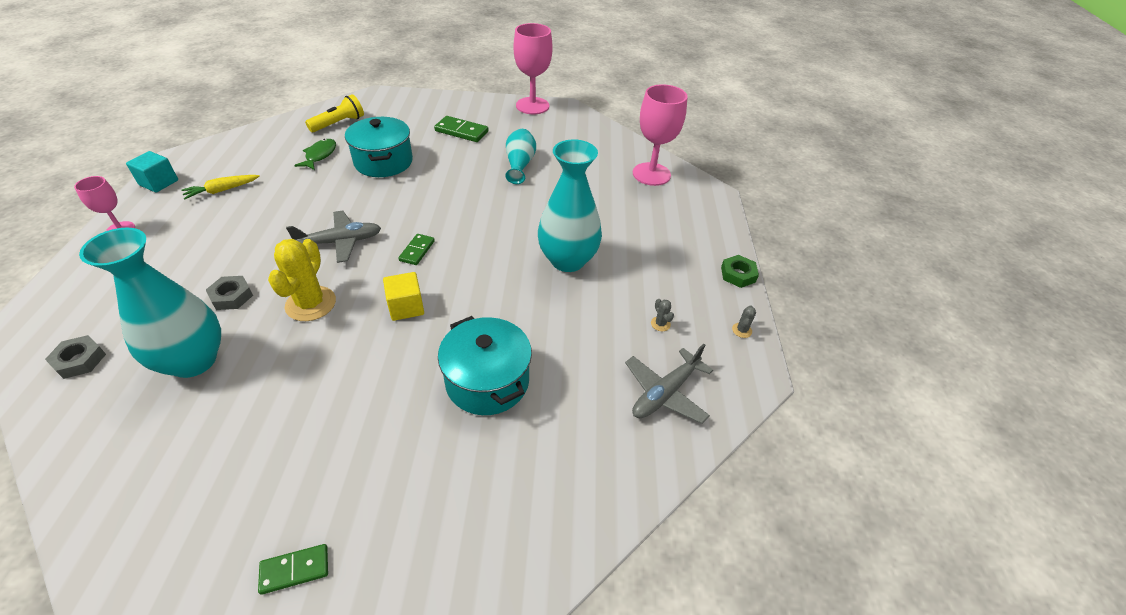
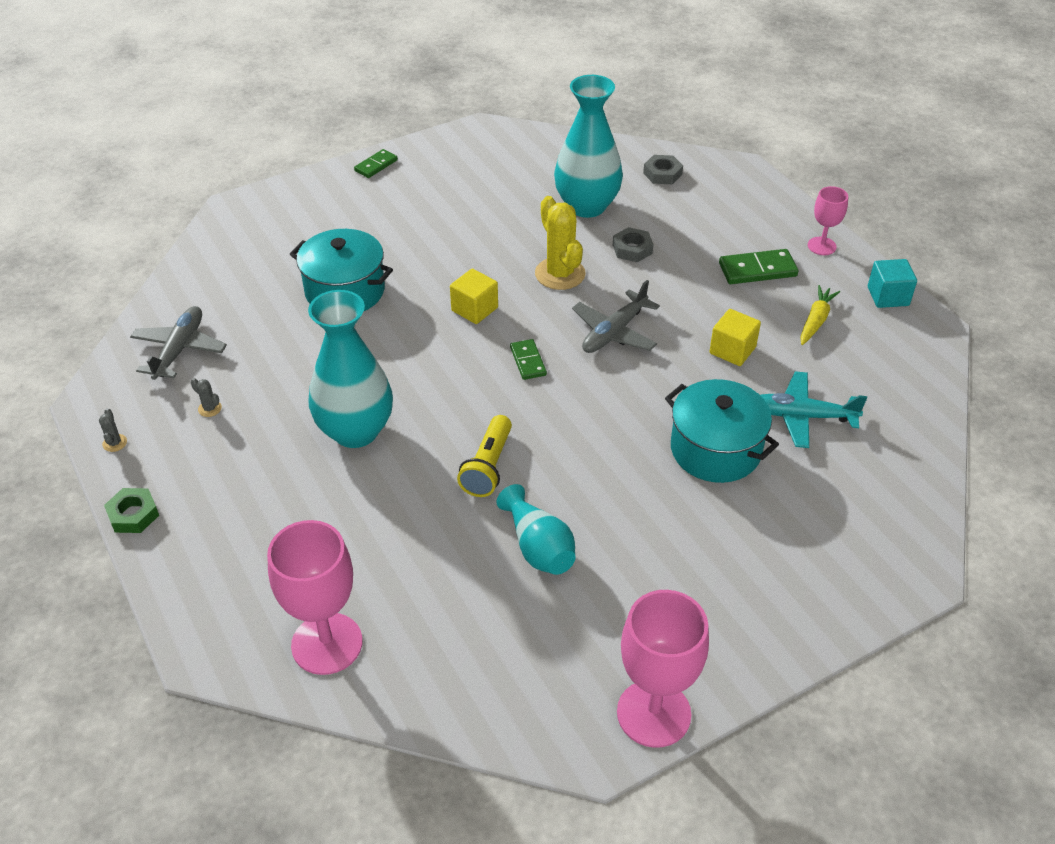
camera: 150 degrees right, 0 degrees up
green fish [294,139,336,170] -> turquoise plane [760,371,867,448]
yellow flashlight [305,94,364,132] -> yellow flashlight moved to [457,415,512,497]
green domino [434,116,489,142] -> green domino moved to [719,249,798,284]
none -> yellow cube [709,309,761,366]

